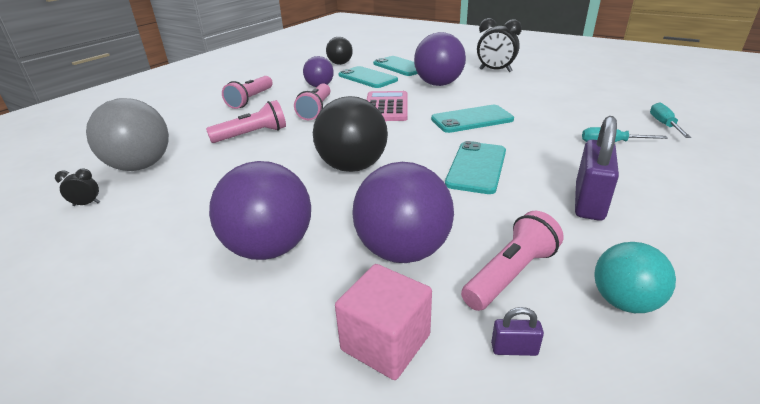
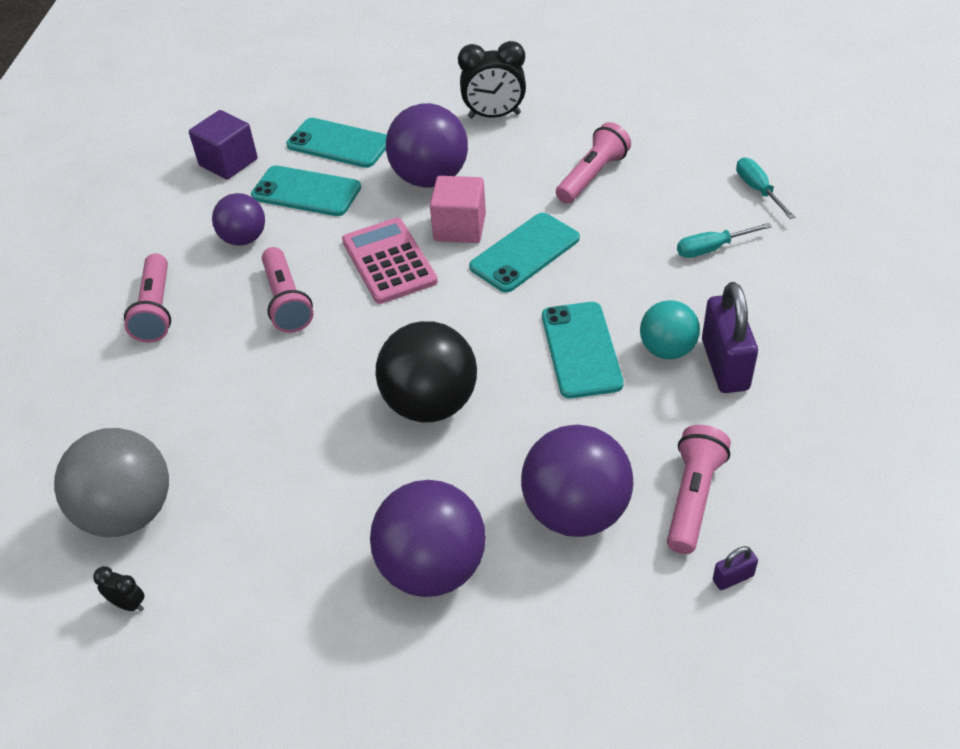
camera: 25 degrees left, 15 degrees up
black clock [55,169,100,206] -> black clock turned 60 degrees clockwise [93,566,144,611]
pink flashlight [206,100,286,143] -> pink flashlight moved to [556,122,631,204]
black ball [326,37,353,65] -> purple cube [189,110,258,180]
pink cube [335,264,432,380] -> pink cube moved to [430,176,486,243]
turquoise ball [594,242,676,313] -> turquoise ball moved to [640,300,700,359]

